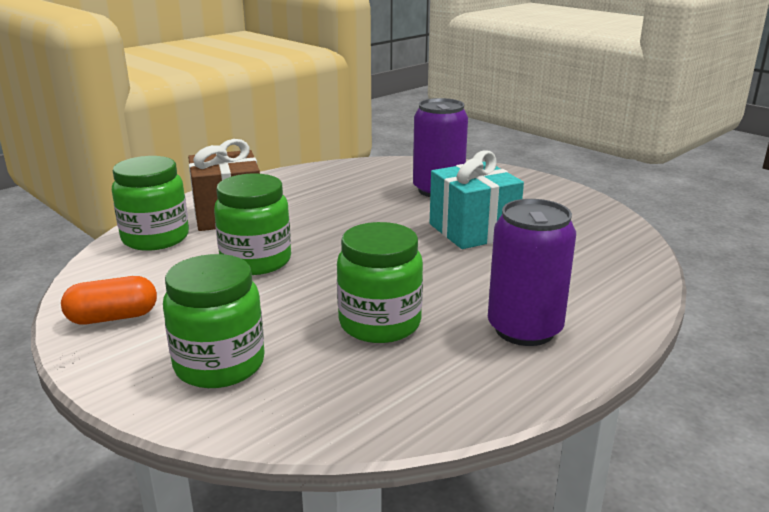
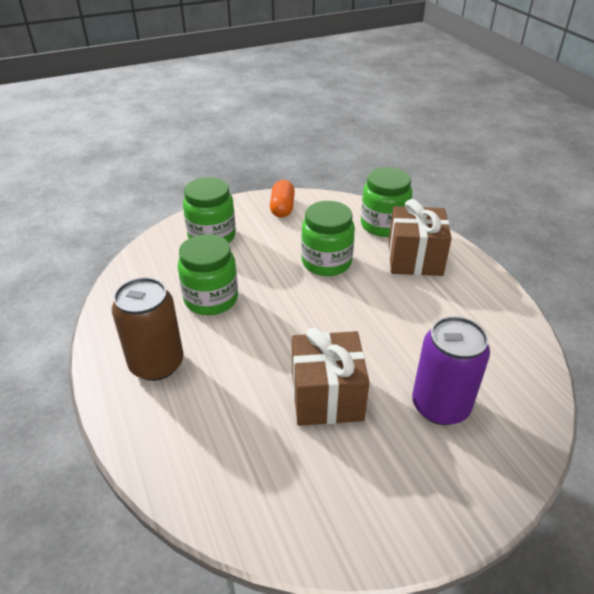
camera: 110 degrees right, 15 degrees up
turquoise gift [430,150,524,249] -> brown gift [292,328,370,426]
purple can [488,199,576,346] -> brown can [112,277,184,381]

